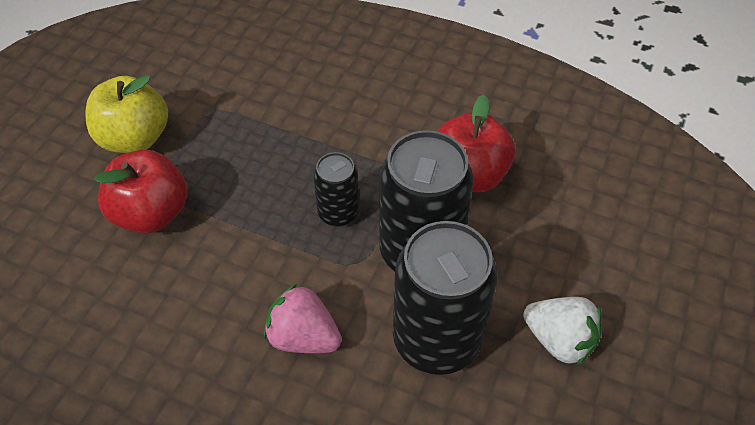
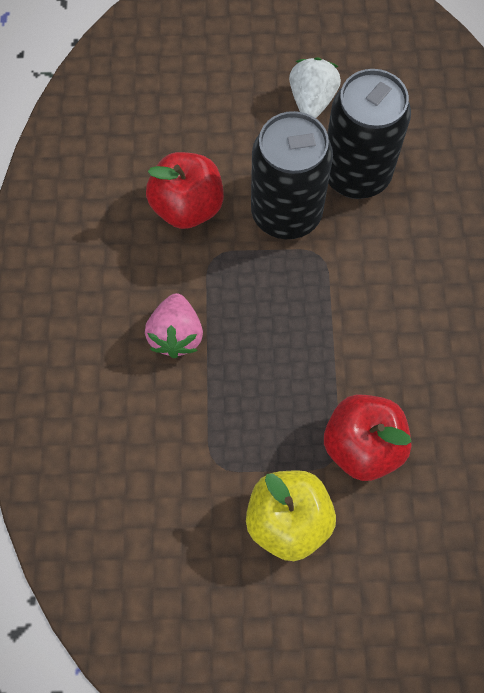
camera: 115 degrees left, 15 degrees up
pink strawberry [264,284,342,353] -> pink strawberry moved to [145,293,203,358]
black can [313,152,359,227] -> none

